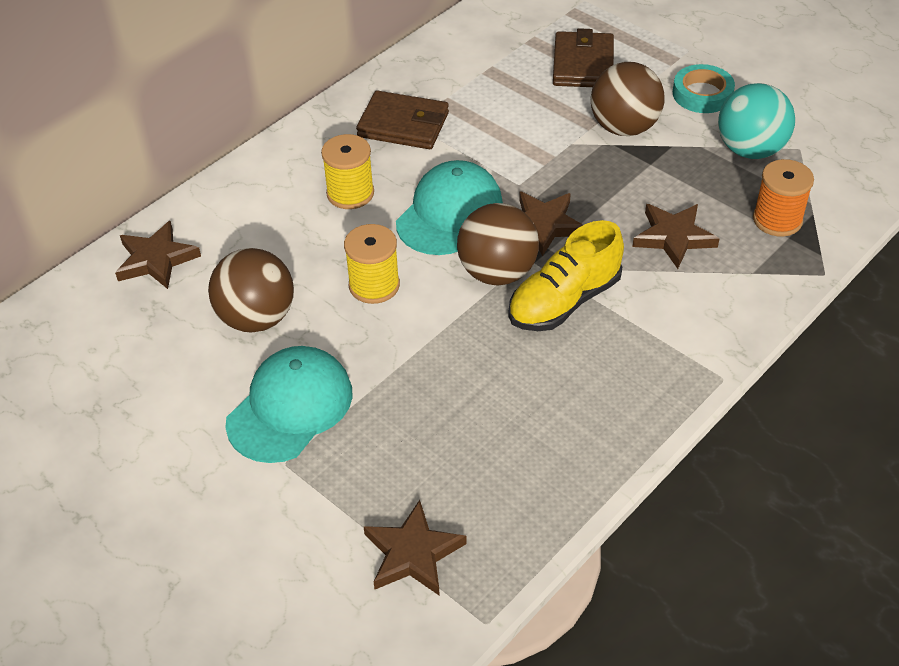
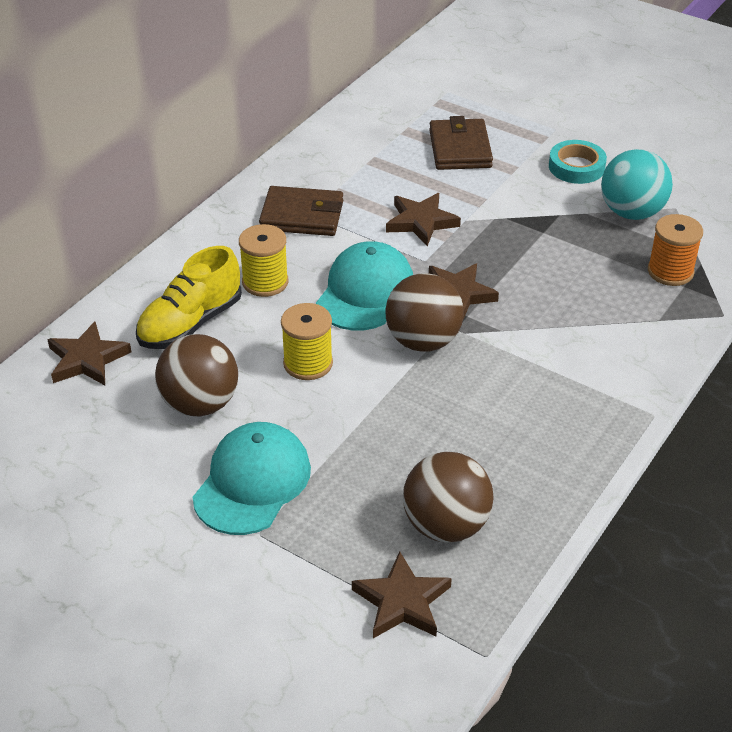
camera: 10 degrees left, 5 degrees down
yellow shoe [508,220,624,331] -> yellow shoe moved to [136,246,242,349]
brown ball [591,62,664,136] -> brown ball moved to [403,452,494,543]
brown star [633,204,720,269] -> brown star moved to [386,193,461,246]

